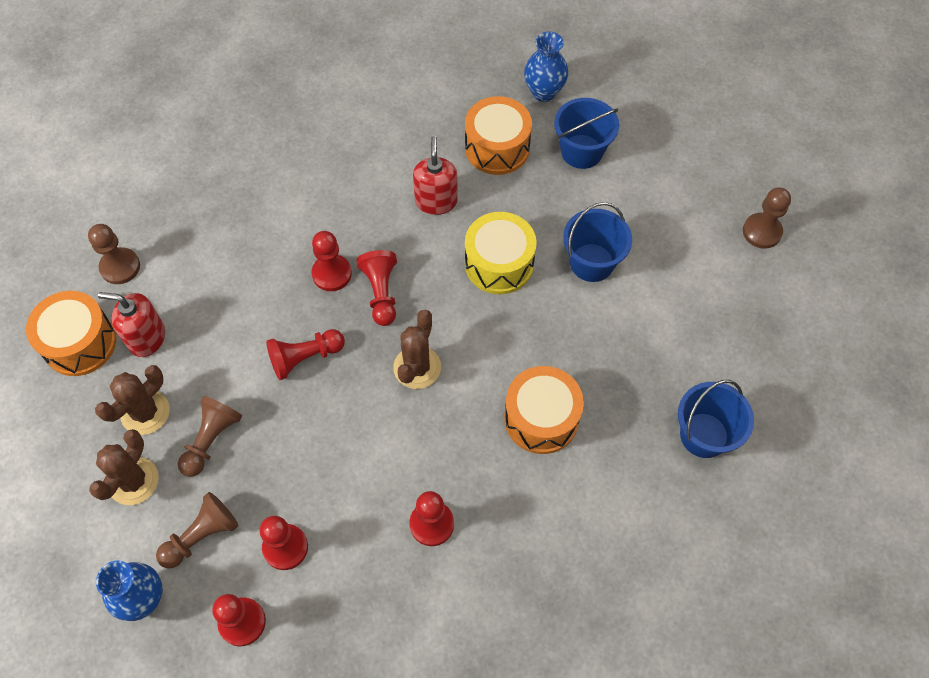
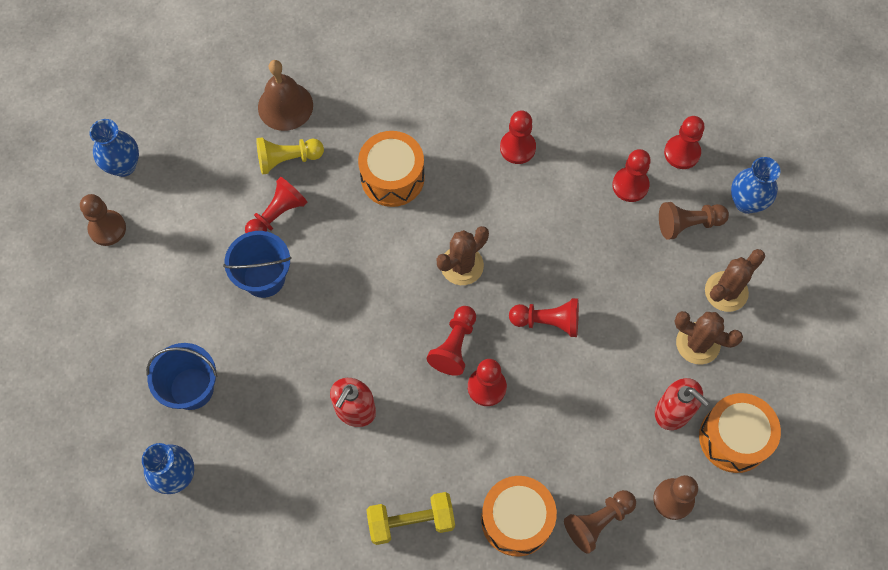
camera: 150 degrees left, 5 degrees up
brown cactus [95,365,170,435] -> brown cactus turned 45 degrees clockwise [674,311,743,365]
brown pawn [178,396,242,477] -> brown pawn moved to [564,490,636,554]
orange drum [465,96,532,175] -> orange drum moved to [481,476,557,557]
yellow drum [465,212,537,294] -> none
blue bucket [678,380,754,458] -> brown bell [258,60,313,131]
none -> blue vase [89,119,139,177]
none -> red pawn [245,177,308,233]
none -> yellow pawn [256,137,324,175]
none -> yellow dumbbell [366,492,455,545]

